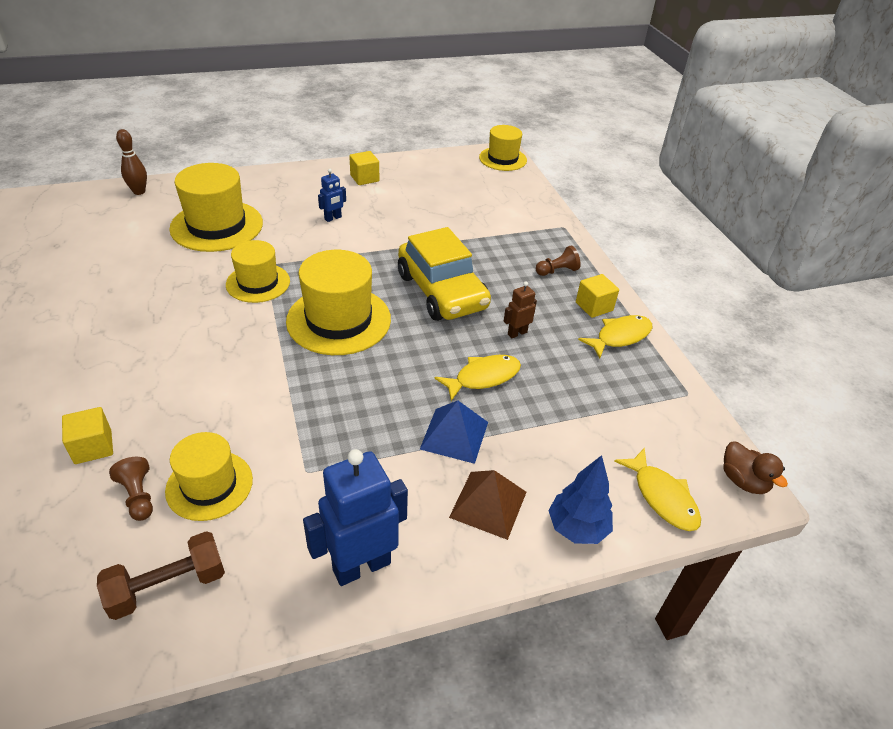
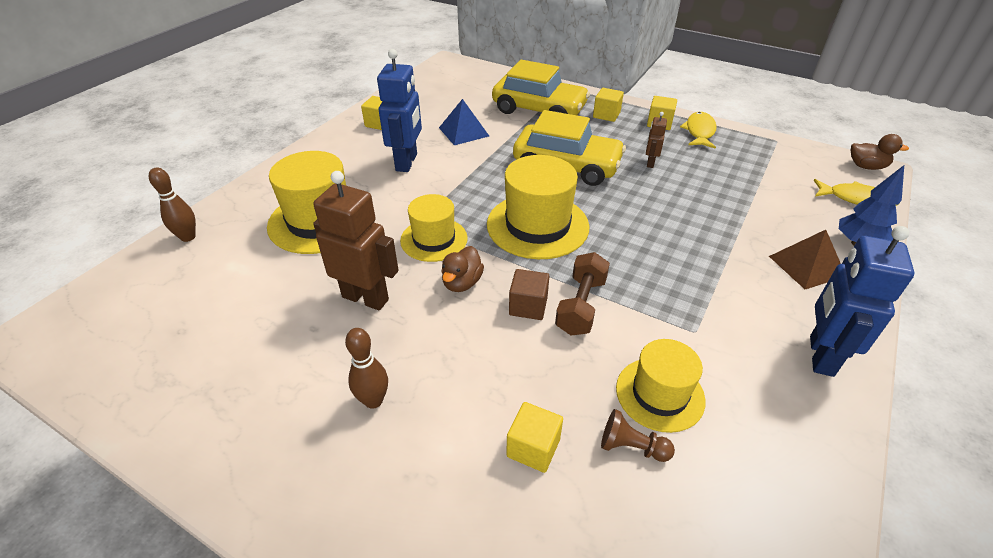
camera: 40 degrees left, 0 degrees up
brown dumbbell [97,531,225,620] -> brown dumbbell moved to [555,252,610,335]
blue robot [318,169,346,222] -> blue robot [377,49,422,172], size x2.04
blue pyramid [420,400,488,464] -> blue pyramid moved to [439,99,489,145]
yellow fish [434,355,521,401] -> none
yellow hat [479,125,527,171] -> none
brown pawn [536,245,581,276] -> yellow cube [593,88,624,122]
none -> brown robot [313,171,399,310]
none -> brown bowling pin [345,328,388,409]
none -> brown duck [441,246,484,292]
none -> yellow car [492,60,590,115]
none -> brown cube [509,269,549,320]

